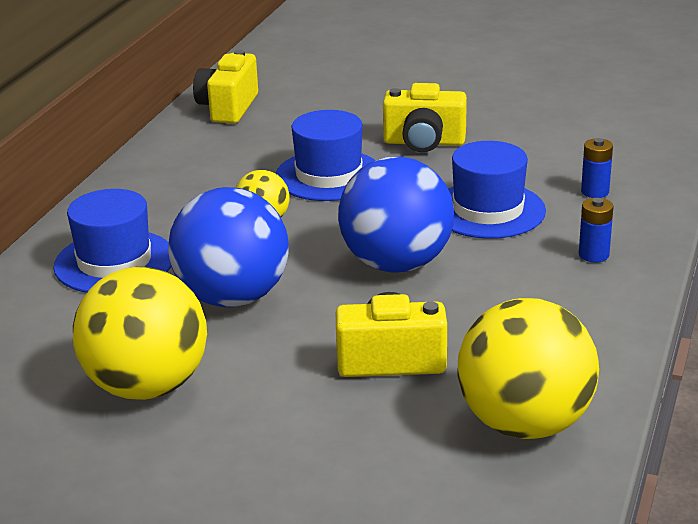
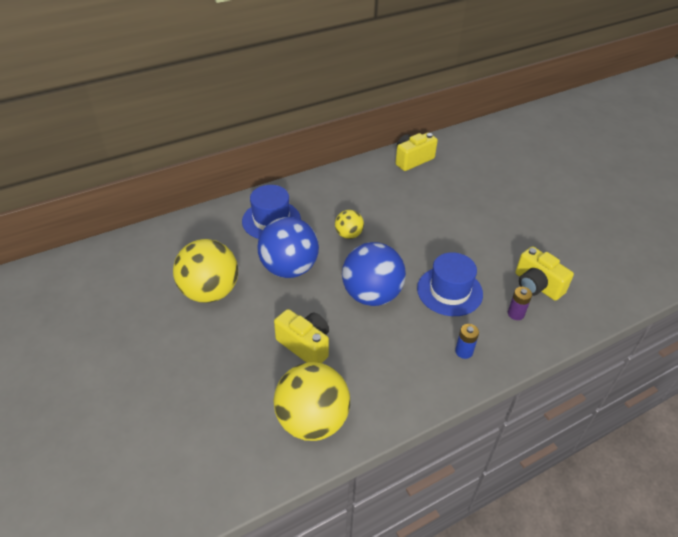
camera: 40 degrees right, 15 degrees up
blue hat [275,110,375,201] -> none
yellow camera [383,83,467,152] -> yellow camera moved to [515,246,574,301]
blue battery [581,138,613,198] -> purple battery [508,287,532,320]

